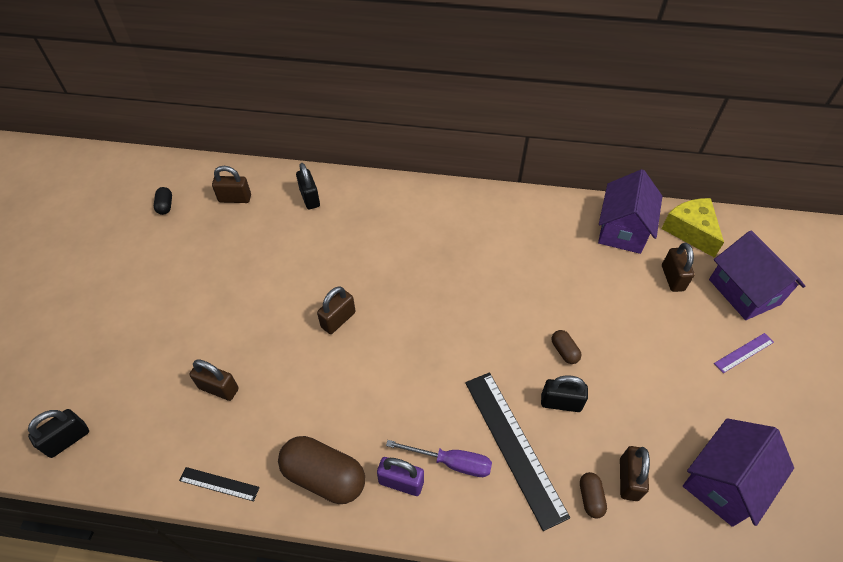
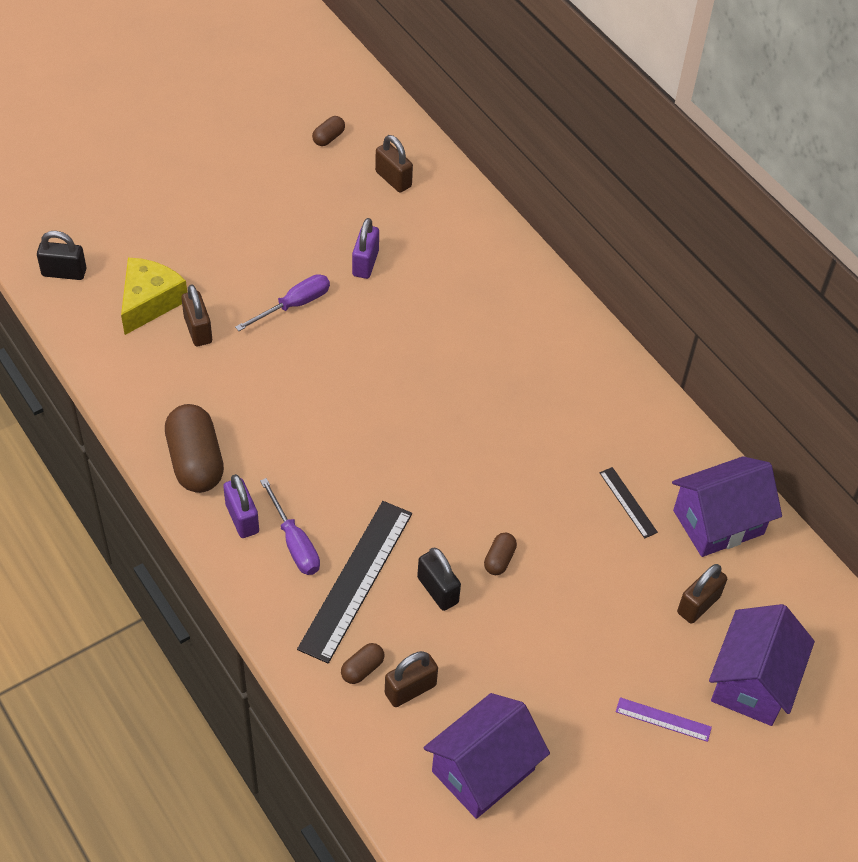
camera: 45 degrees right, 0 degrees up
black capsule [154,187,172,215] -> brown capsule [312,116,345,146]
black ruler [179,467,260,501] -> black ruler moved to [599,467,658,539]
black padlock [296,163,320,209] -> none
brown padlock [317,286,355,334] -> none
yellow cheese [661,198,724,258] -> yellow cheese moved to [121,258,187,335]
purple house [683,418,794,527] -> purple house turned 45 degrees counterclockwise [423,693,550,819]
none -> purple screwdriver [235,274,330,331]
none -> purple padlock [352,218,379,279]

